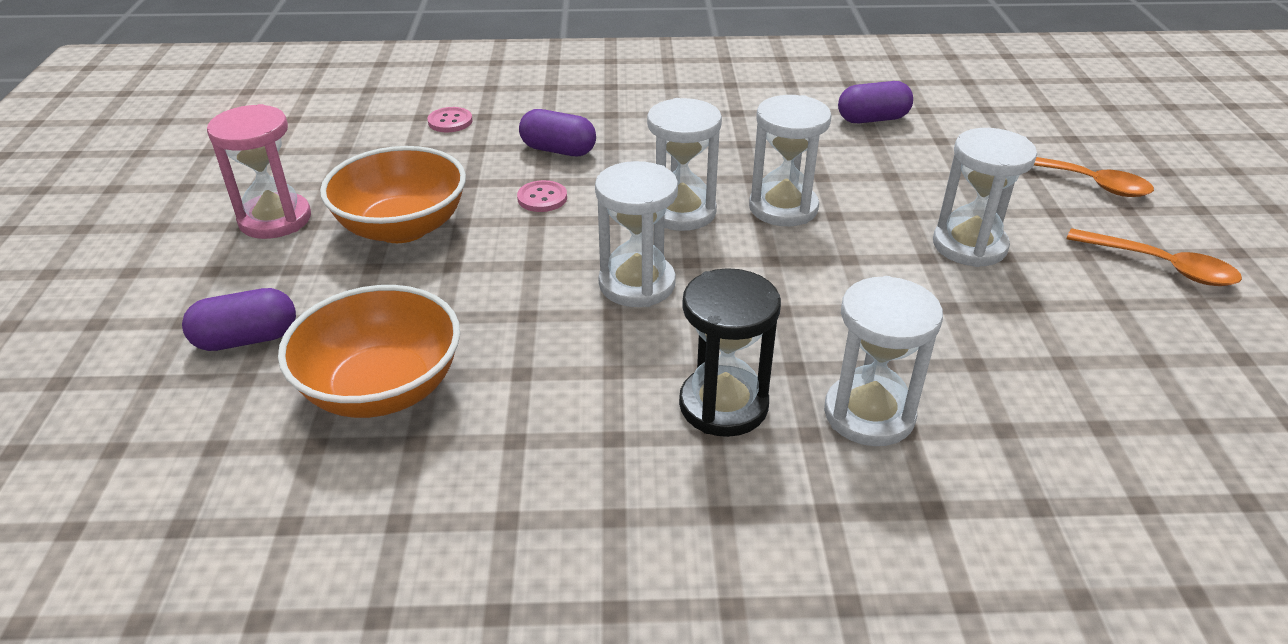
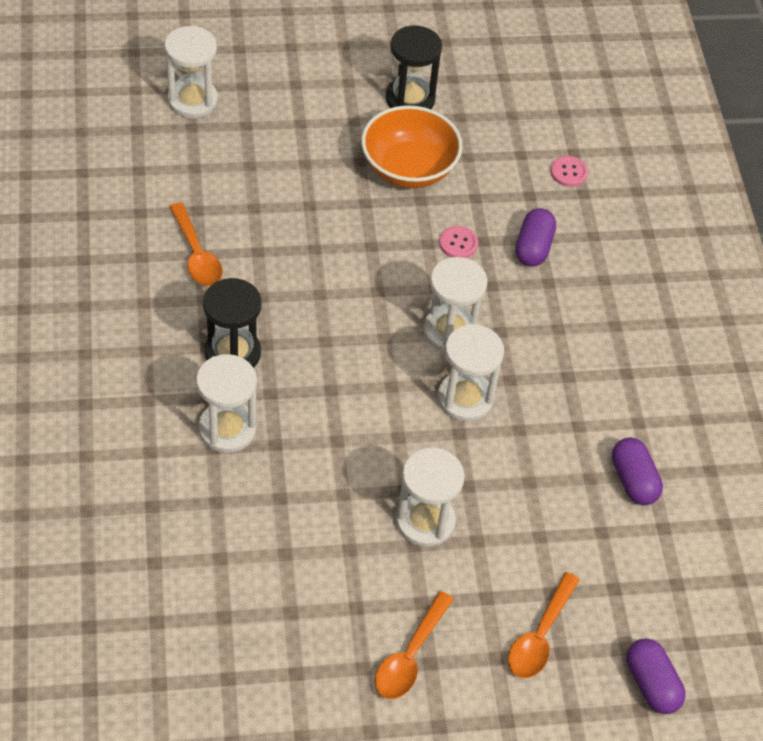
camera: 80 degrees right, 15 degrees up
purple capsule [182,288,296,351] -> purple capsule moved to [627,638,686,714]
pink hourglass [207,104,311,239] -> black hourglass [386,26,442,109]
orange bowl [278,285,460,418] -> none
white hourglass [595,161,678,307] -> white hourglass moved to [164,26,218,119]
none -> orange spoon [169,202,222,286]

